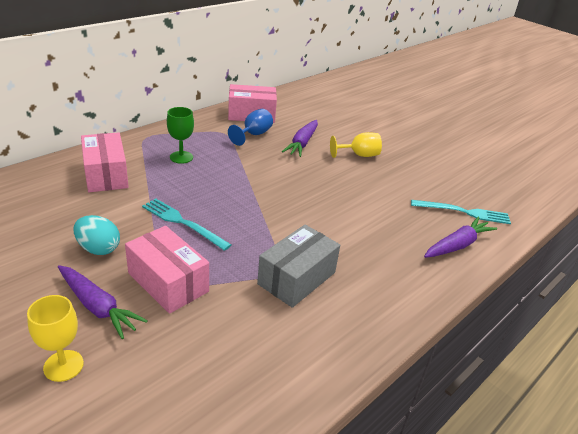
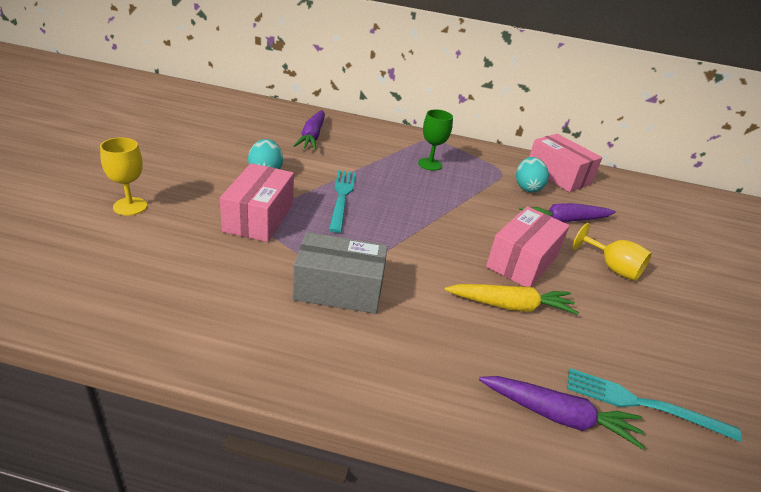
camera: 55 degrees right, 0 degrees up
purple carrot [58,265,148,339] -> purple carrot moved to [293,110,325,150]
pink box [81,132,129,192] -> pink box moved to [486,206,570,287]
blue goblet [228,109,273,146] -> turquoise egg [516,157,549,192]
turquoise fork [411,200,511,224] -> turquoise fork turned 135 degrees clockwise [567,368,742,442]
none -> yellow carrot [444,284,579,315]

